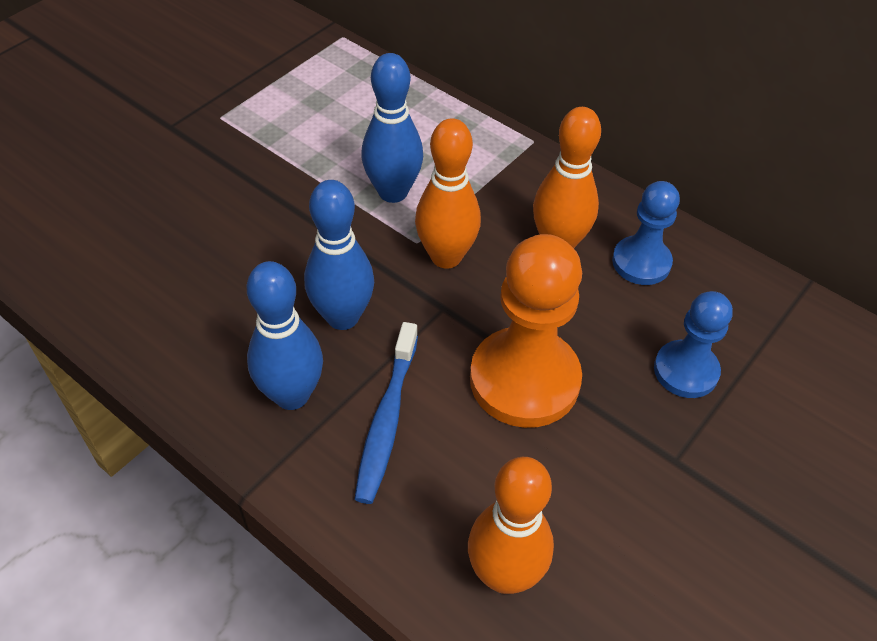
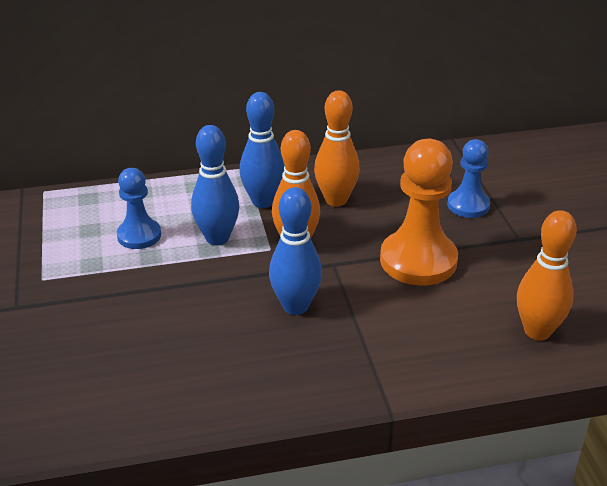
camera: 50 degrees left, 15 degrees down
blue bowling pin [247,261,323,410] -> blue bowling pin moved to [239,92,285,208]
blue toothbrush [355,322,418,504] -> none
blue pawn [612,181,680,285] -> blue pawn moved to [117,168,161,249]

